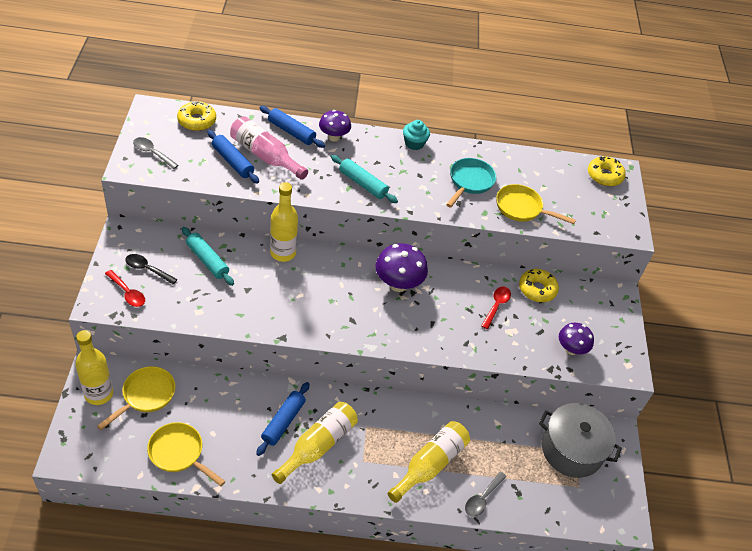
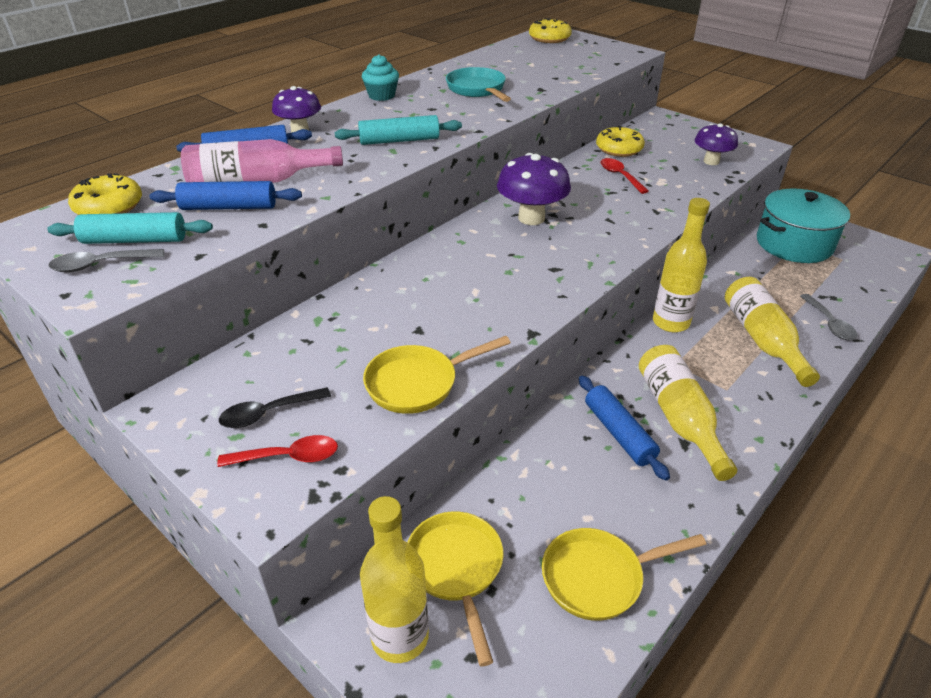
camera: 45 degrees left, 10 degrees down
turquoise rolling pin [182,227,234,286] -> turquoise rolling pin moved to [47,212,213,244]
yellow bottle [270,182,298,262] -> yellow bottle moved to [653,198,710,332]
yellow pan [496,184,576,224] -> yellow pan moved to [363,336,511,414]
grey pot [539,403,622,478] -> turquoise pot [757,189,850,263]

